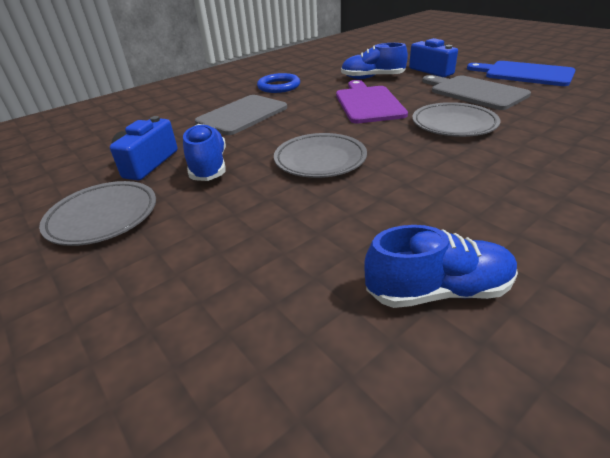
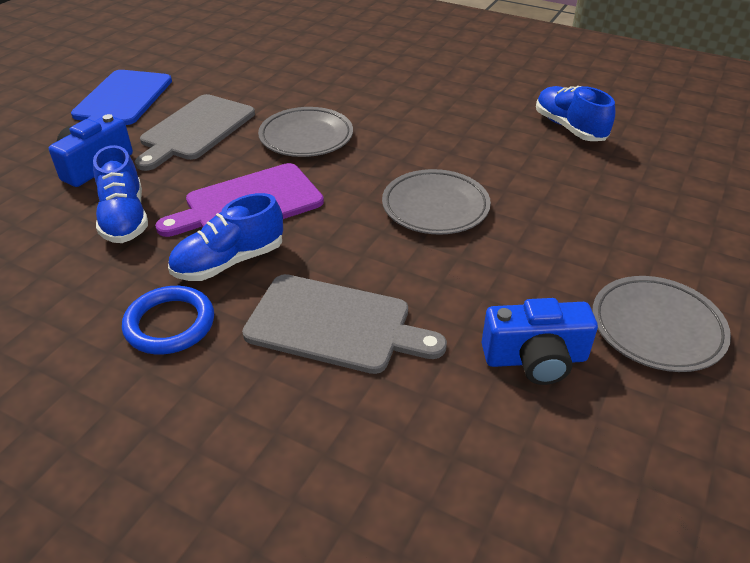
camera: 115 degrees left, 5 degrees up
blue shoe [183,124,226,181] -> blue shoe moved to [168,193,283,281]

